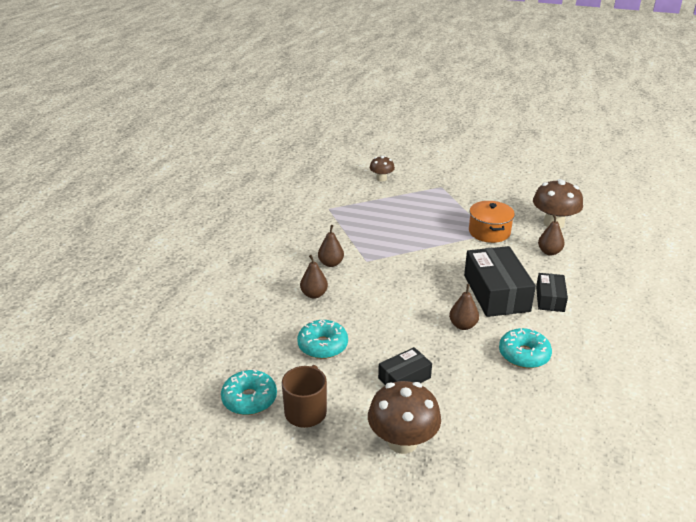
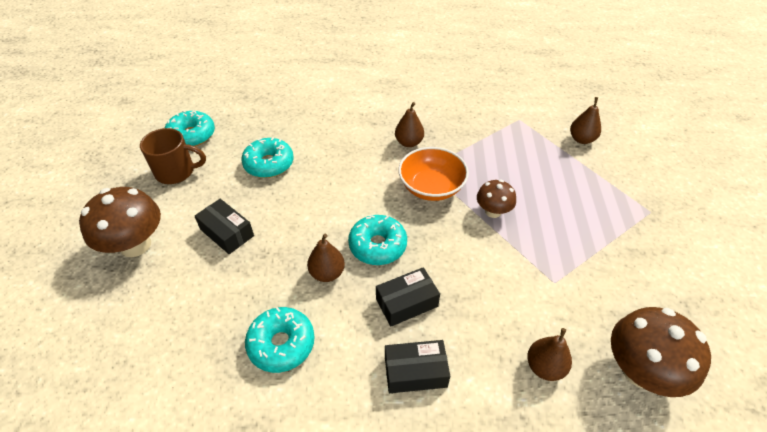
camera: 75 degrees right, 15 degrees up
brown pear [300,255,328,299] -> brown pear moved to [570,97,601,144]
brown mushroom [370,156,395,182] -> brown mushroom moved to [477,179,516,218]
black box [464,246,536,317] -> black box [376,267,440,327], size x0.55
orange pot [469,201,515,243] -> none
none -> turquoise donut [348,215,407,265]
none -> orange bowl [398,147,469,201]

